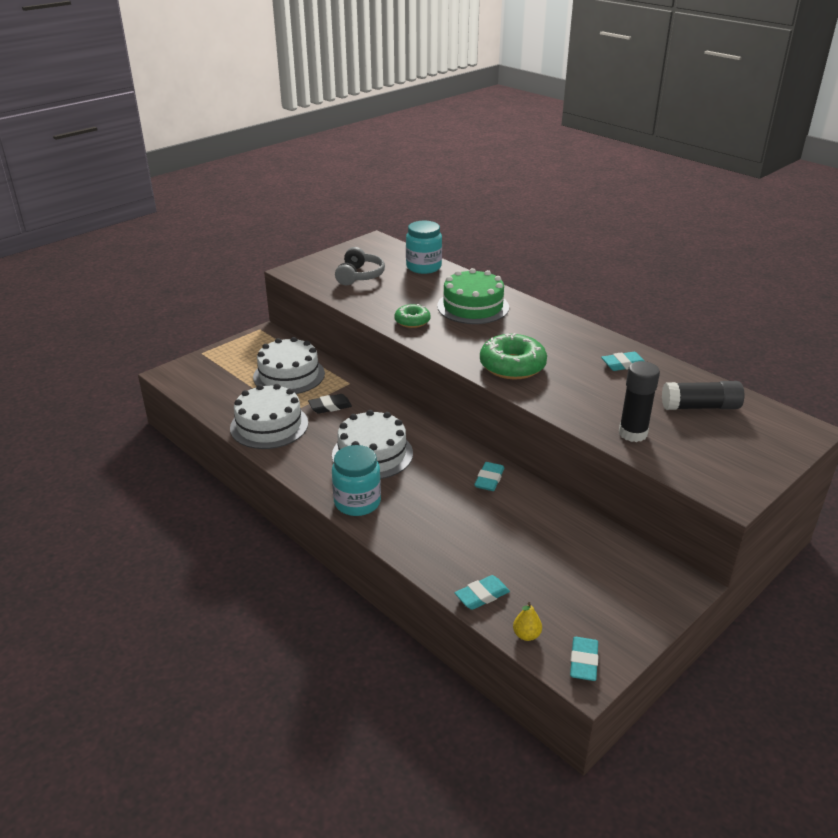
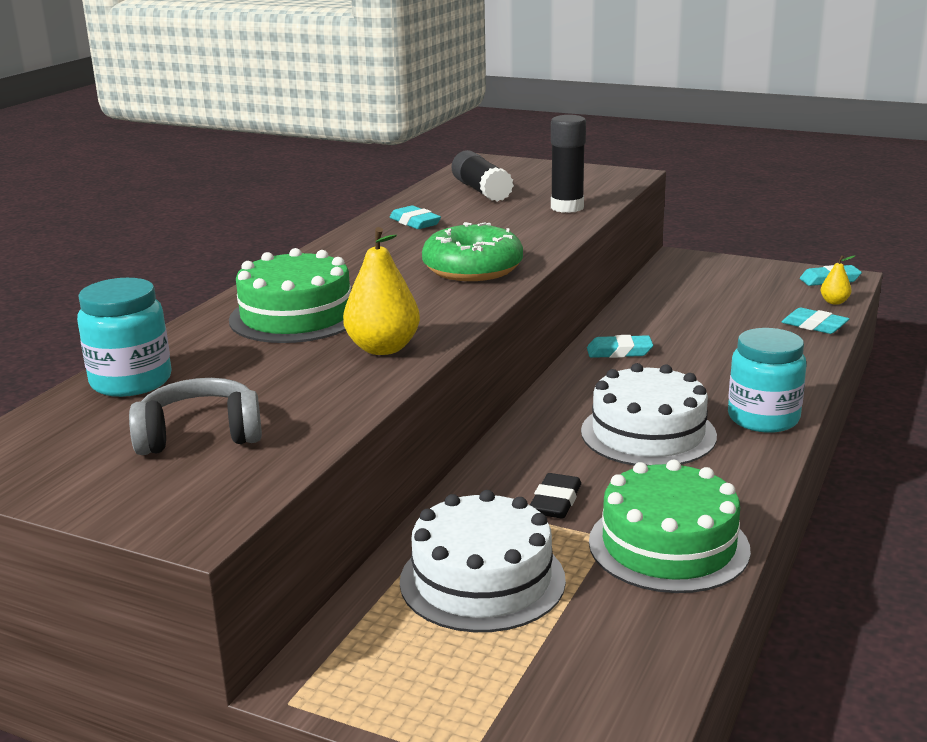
camera: 110 degrees left, 10 degrees down
white cake [230,384,308,449] -> green cake [589,460,751,593]
black eraser [308,394,352,414] -> black eraser turned 60 degrees clockwise [530,473,581,519]
green donut [395,304,430,328] -> yellow pear [343,227,420,355]

